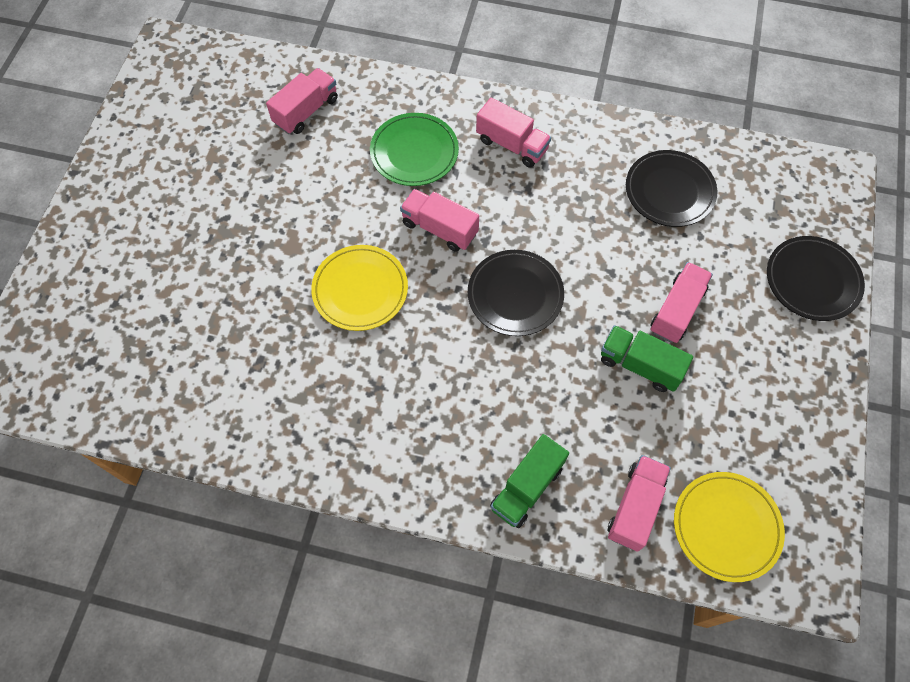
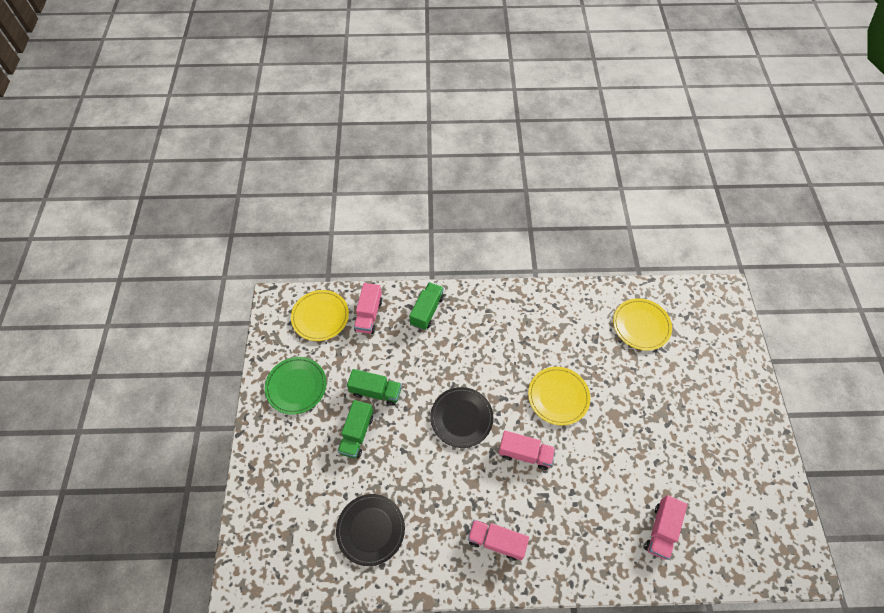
camera: 165 degrees right, 5 degrees down
green plate [370,113,459,186] -> green plate moved to [265,357,327,415]
pink truck [650,262,713,343] -> green truck [337,400,373,459]
black plate [767,236,865,321] -> none
none -> yellow plate [613,298,672,350]

